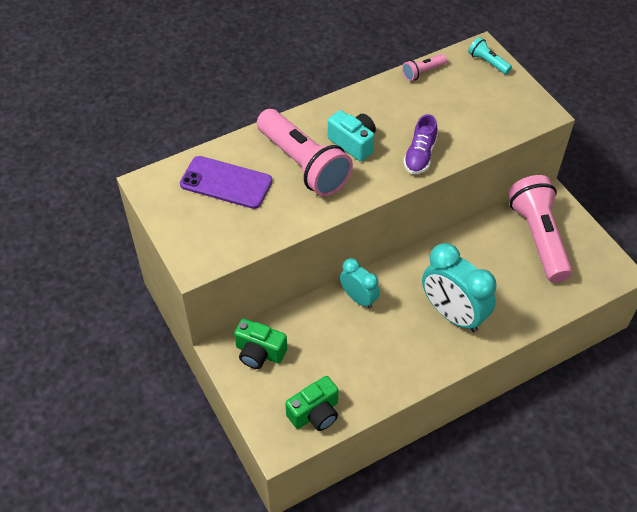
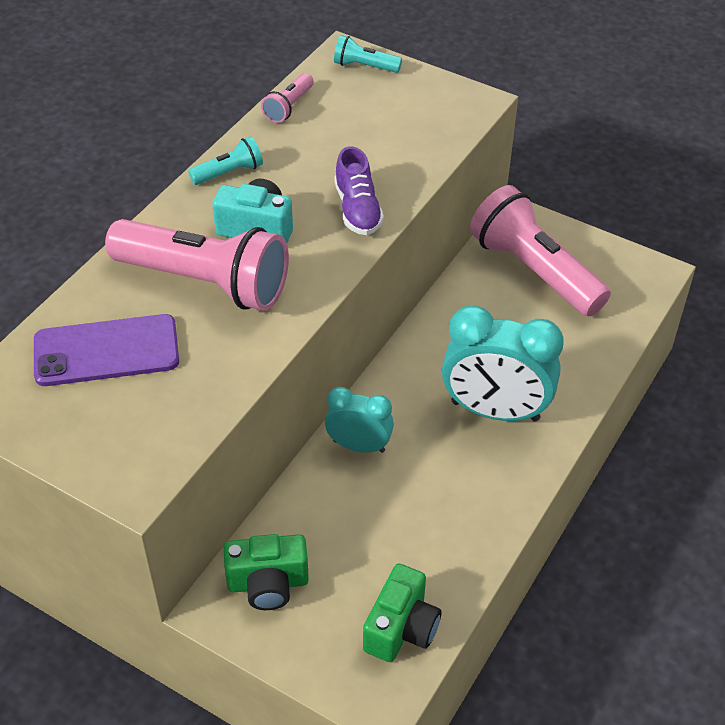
camera: 30 degrees left, 5 degrees down
none -> turquoise flashlight [188,136,263,185]

